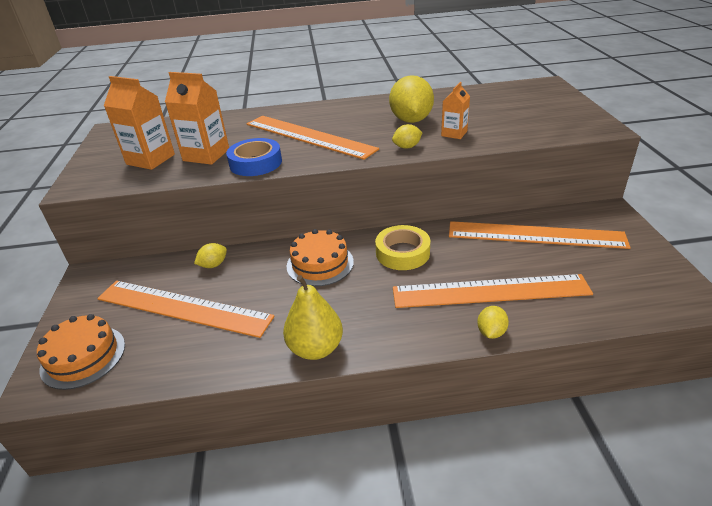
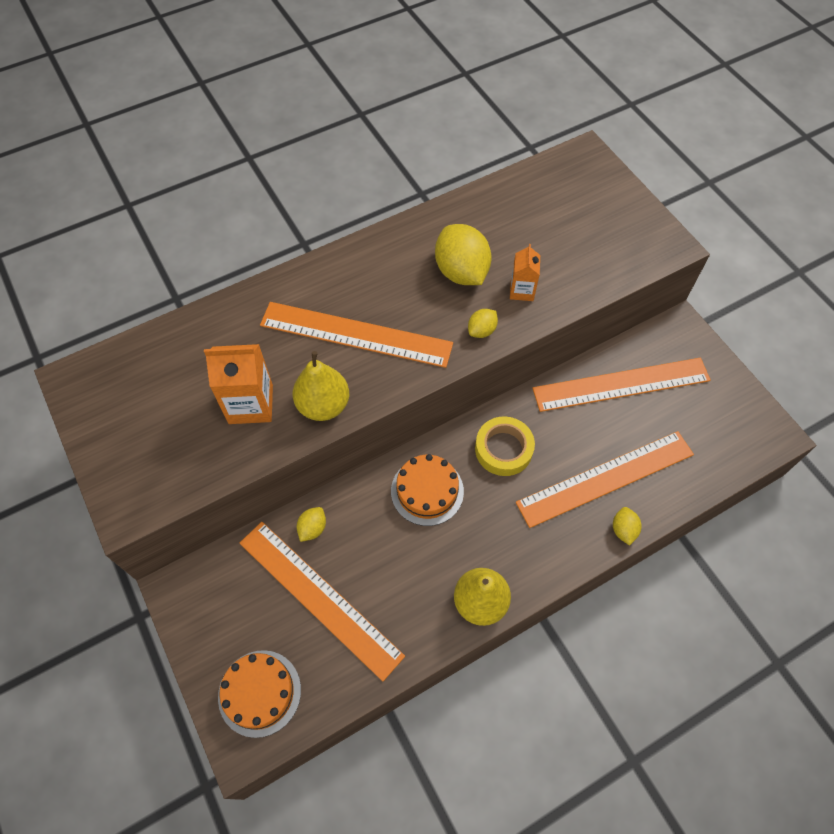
camera: 25 degrees left, 25 degrees up
orange ruler [97,281,275,338] -> orange ruler turned 45 degrees clockwise [240,522,405,681]
orange carton [104,76,175,170] -> none
blue tape [226,138,282,176] -> yellow pear [293,351,349,421]

